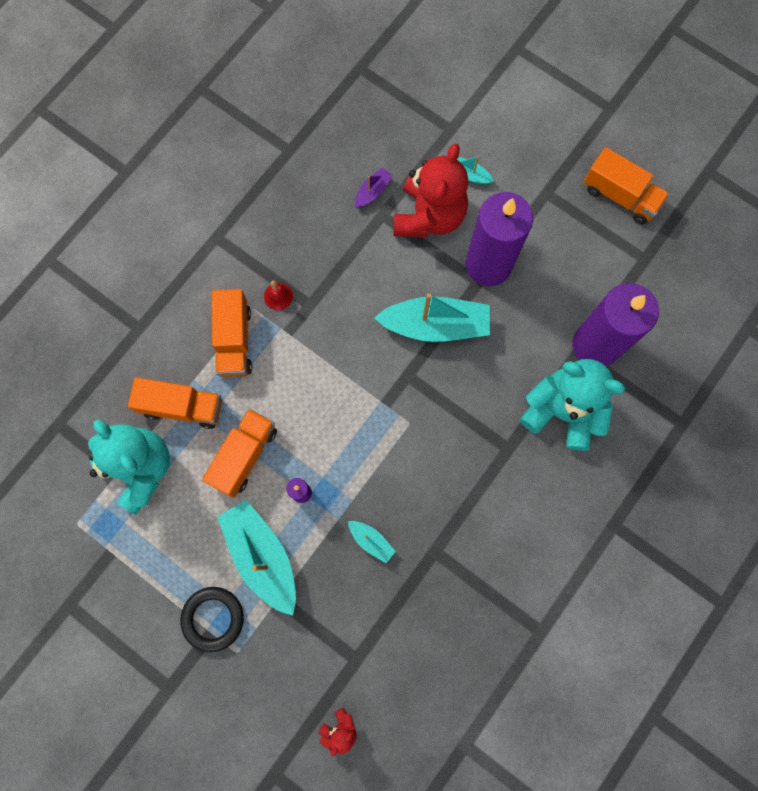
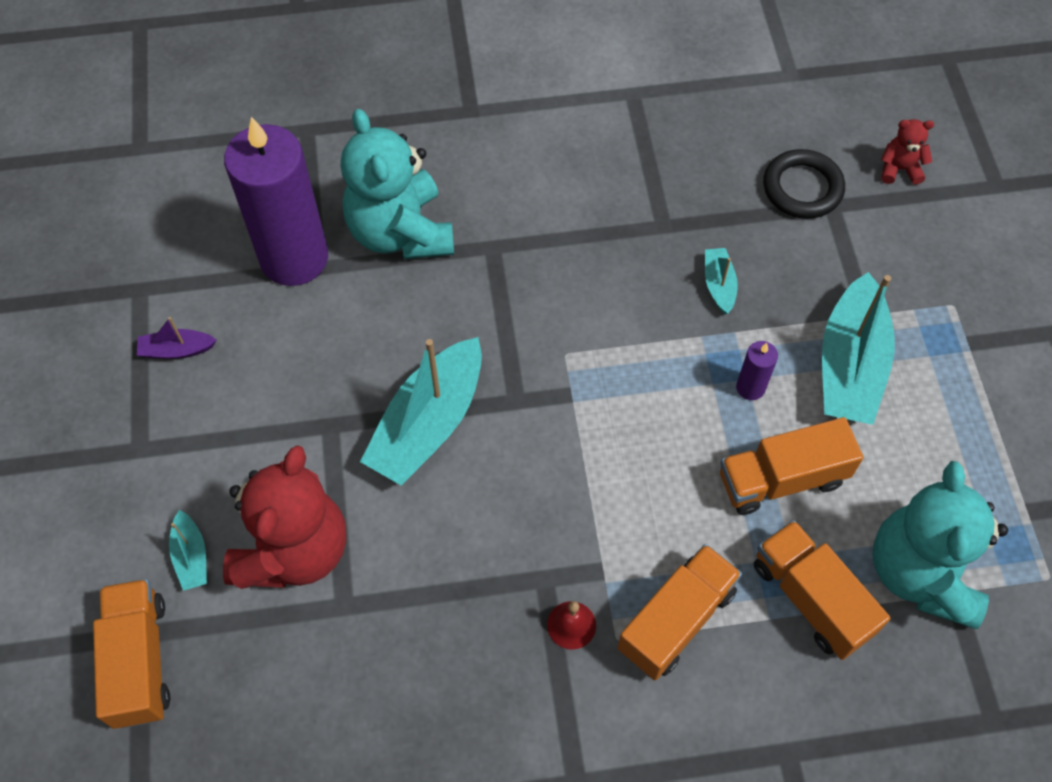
camera: 135 degrees left, 15 degrees down
black ring [180,587,244,652] -> black ring moved to [763,149,845,219]
purple boat [355,168,393,208] -> purple boat moved to [137,317,217,359]
turquoise boat [374,293,490,342] -> turquoise boat turned 105 degrees counterclockwise [360,337,482,486]
red teddy bear [393,143,468,238] -> red teddy bear turned 135 degrees clockwise [223,445,346,589]
purple candle [465,192,533,286] -> none
orange truck [584,147,669,224] -> orange truck moved to [93,579,170,729]

